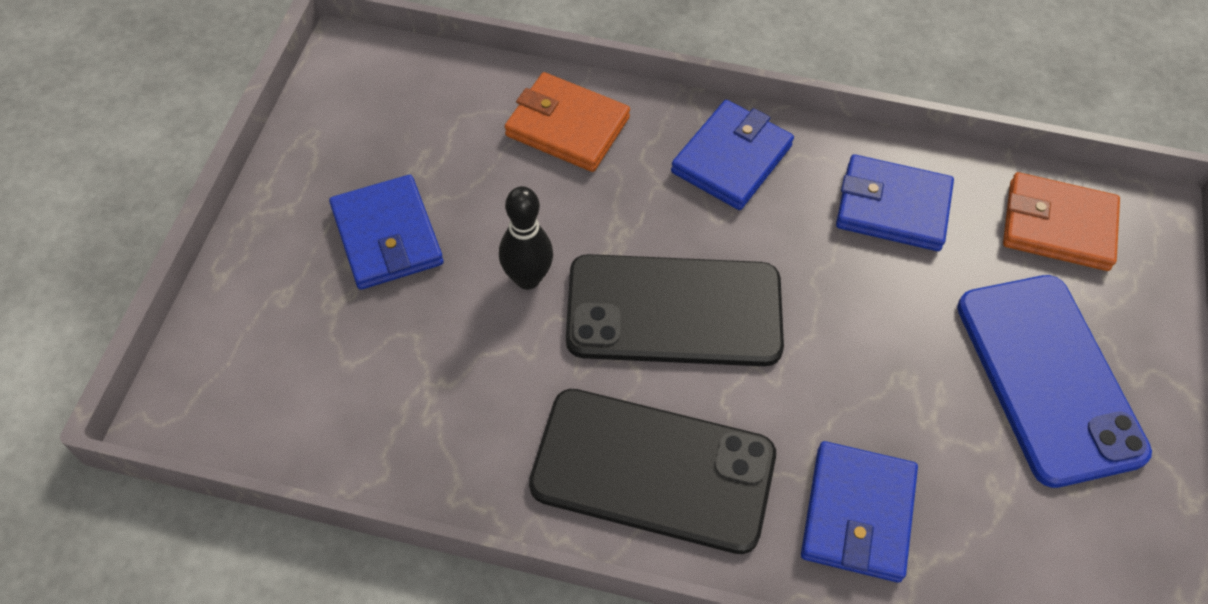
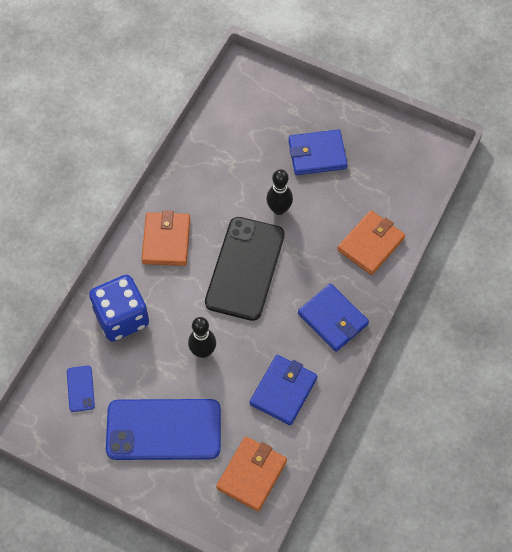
camera: 105 degrees right, 5 degrees up
black phone [529,389,776,554] -> orange wallet [141,210,190,266]
blue wallet [801,441,918,582] -> blue dice [89,275,149,342]
none -> blue phone [67,366,95,412]
none -> black bowling pin [188,317,216,358]

